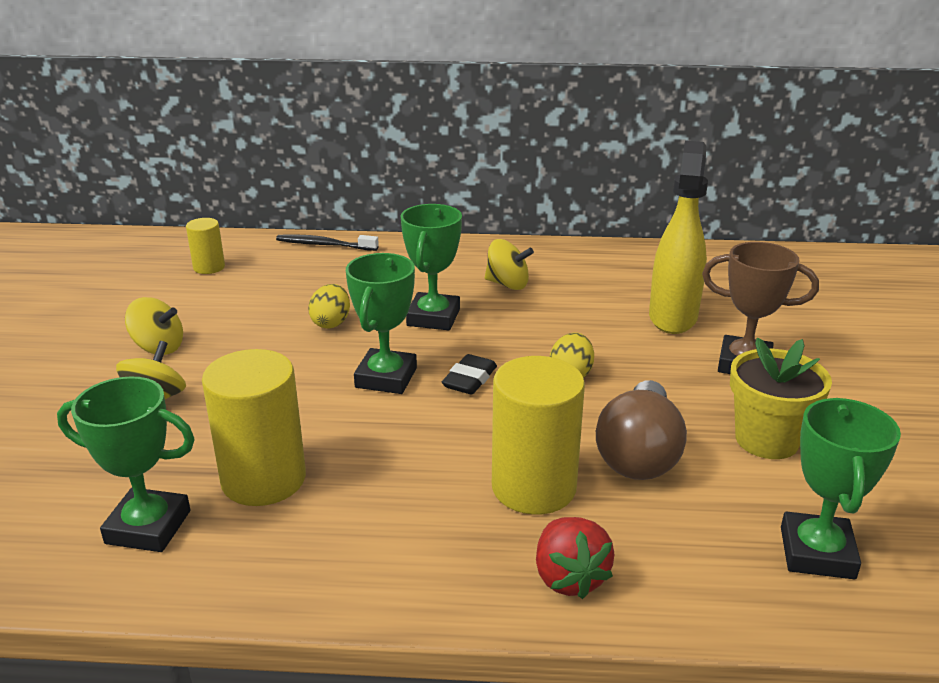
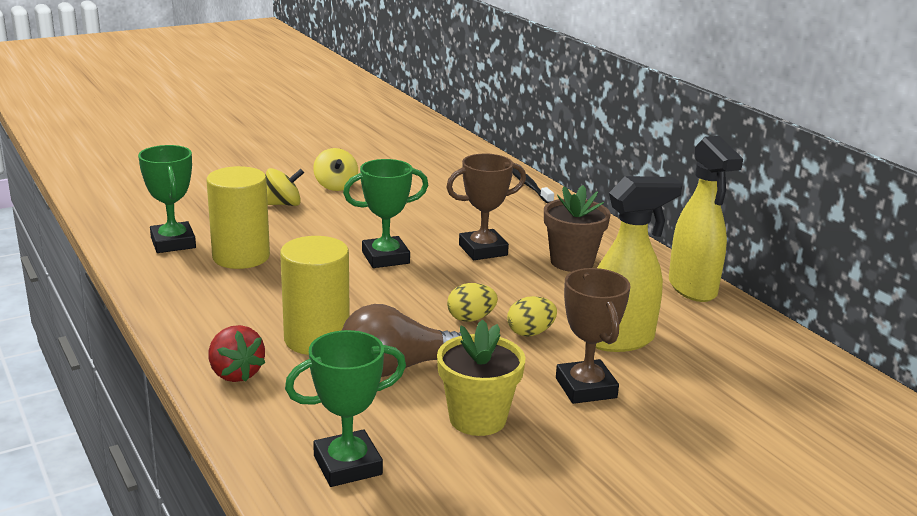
camera: 55 degrees right, 5 degrees down
yellow cylinder [186,218,225,274] -> none
yellow egg [308,284,350,329] -> yellow egg moved to [507,296,557,336]
green trophy [401,204,462,330] -> brown trophy [446,153,526,260]
black eraser [442,354,497,395] -> none
yellow spinning top [485,239,534,290] -> brown flower pot [544,185,611,272]
red strawberry [536,517,614,599] -> red strawberry turned 75 degrees counterclockwise [209,325,265,382]
none -> yellow spray bottle [669,136,743,302]

